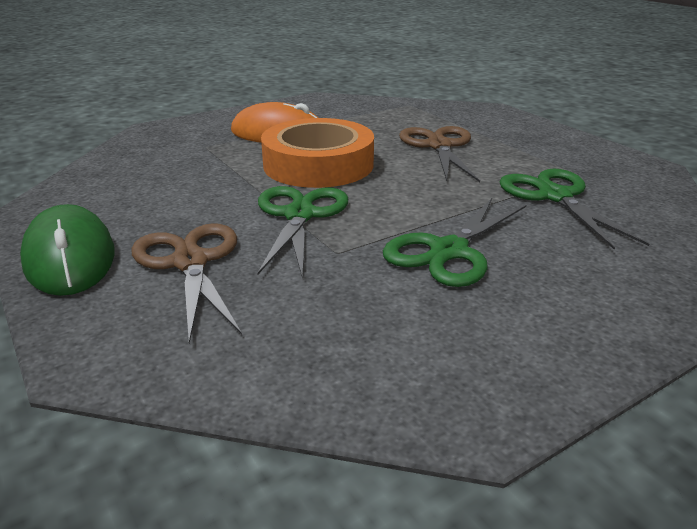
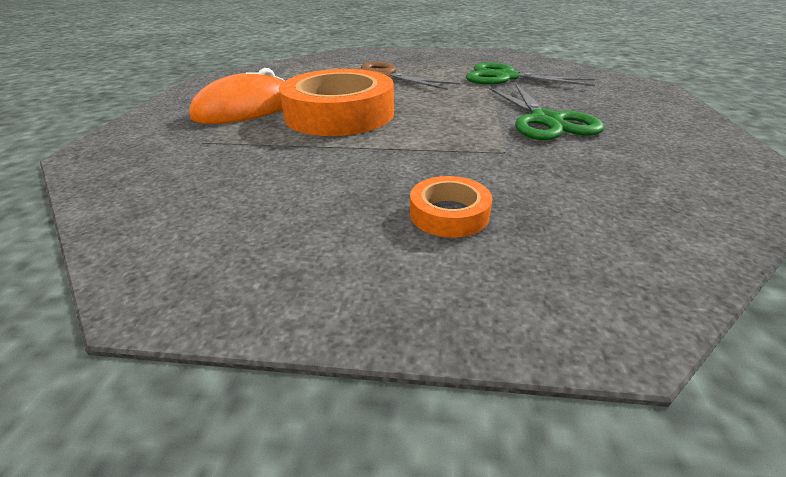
camera: 50 degrees left, 5 degrees up
green mouse [20,204,115,296] -> none
brown scissors [131,223,242,343] -> orange tape [410,176,492,238]
green scissors [257,186,348,279] -> none

